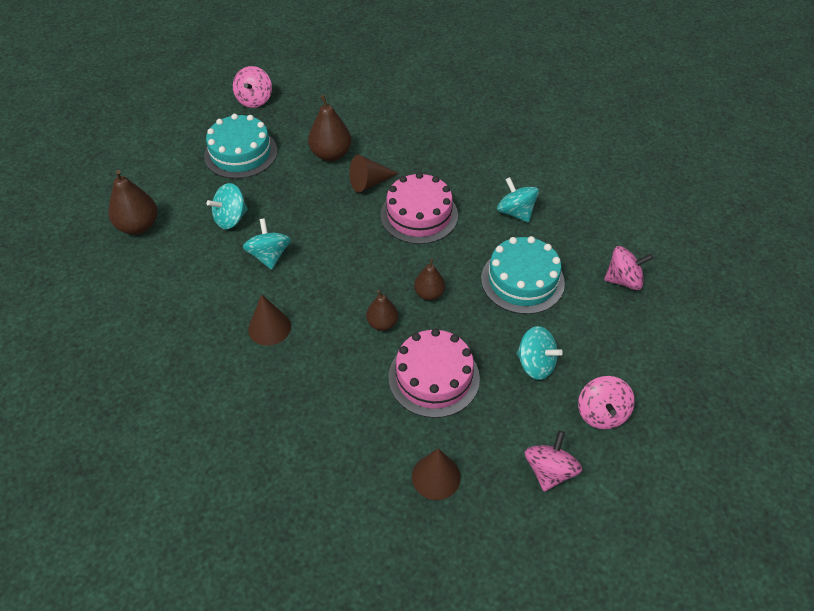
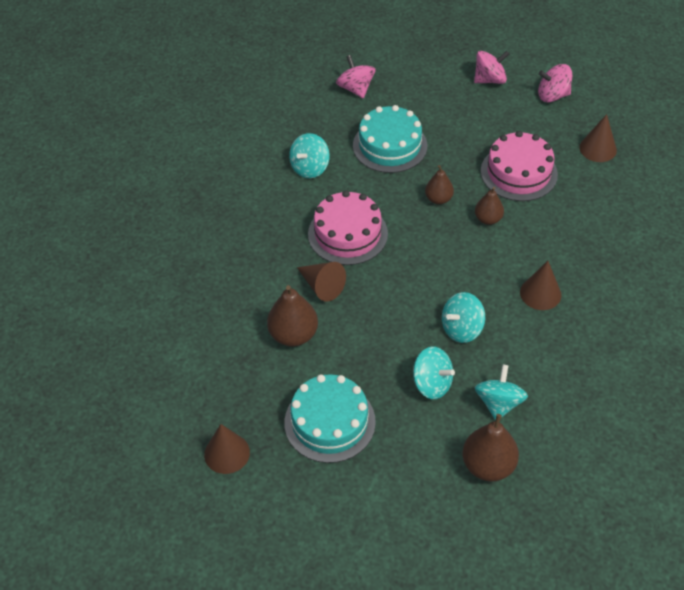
camera: 110 degrees left, 0 degrees up
pink spinning top [233,66,272,108] -> brown cone [204,424,250,474]
turquoise spinning top [516,326,563,380] -> turquoise spinning top moved to [474,365,528,420]

